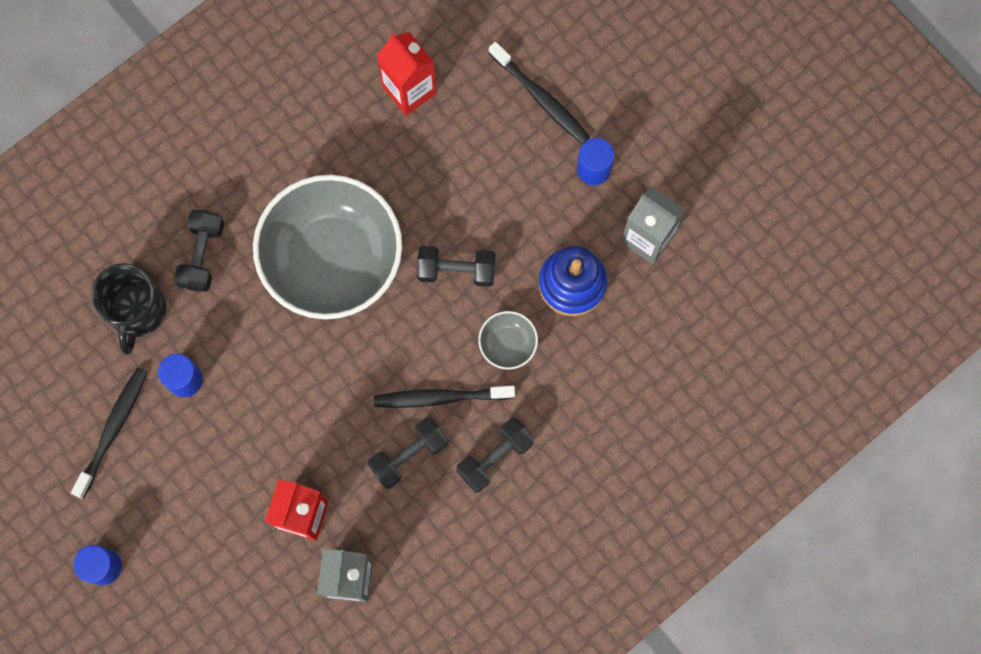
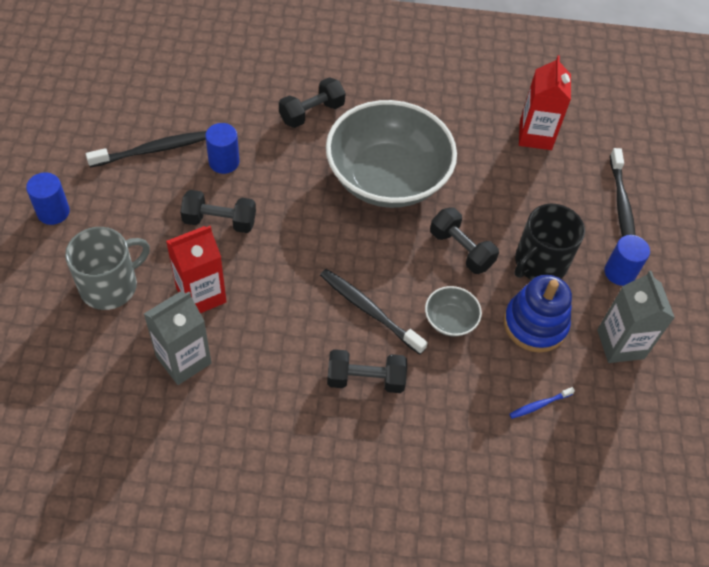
camera: 40 degrees right, 20 degrees down
black mug [91,263,166,354] -> black mug moved to [514,204,585,280]
black dumbbell [367,417,448,489] -> black dumbbell moved to [180,190,256,233]
none -> grey mug [65,227,150,310]
none -> blue toothbrush [509,387,575,419]

